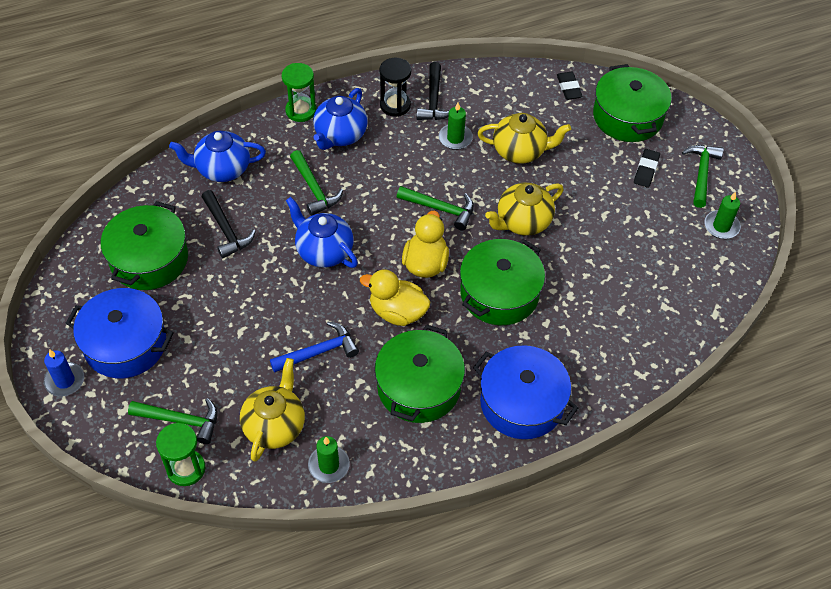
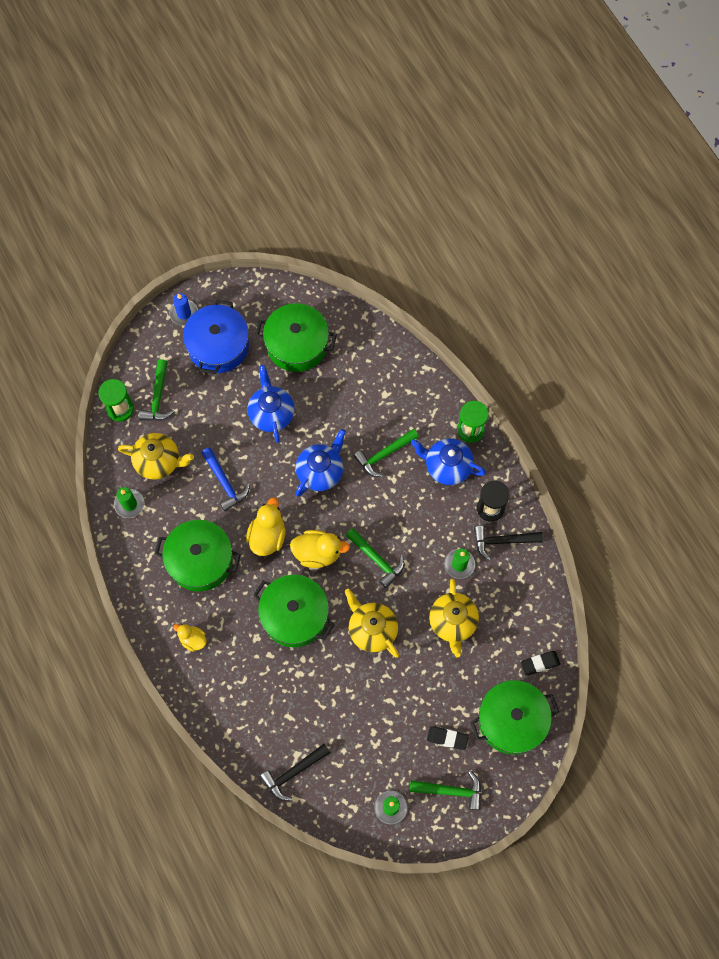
camera: 85 degrees right, 15 degrees up
blue teapot [169,131,266,182] -> blue teapot moved to [247,365,295,443]
black hammer [202,190,256,258] -> black hammer moved to [260,744,330,801]
green hammer [397,186,474,231] -> green hammer turned 60 degrees counterclockwise [346,528,404,588]
blue pot [473,345,578,439] -> yellow duck [173,624,207,652]

